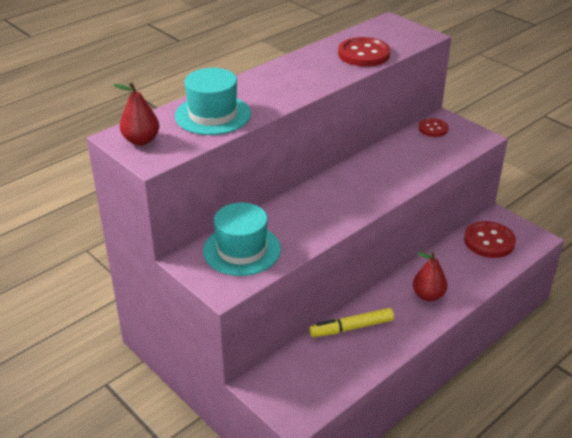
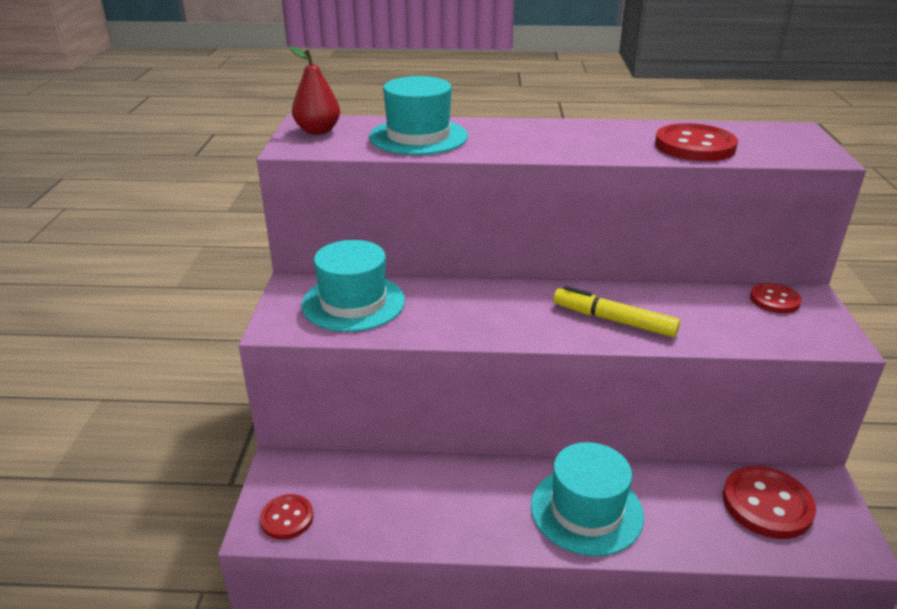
camera: 45 degrees right, 5 degrees down
yellow marker [309,308,394,337] -> yellow marker moved to [553,286,680,337]
red pear [413,251,447,301] -> turquoise hat [531,442,644,556]
none -> red button [260,494,314,540]

